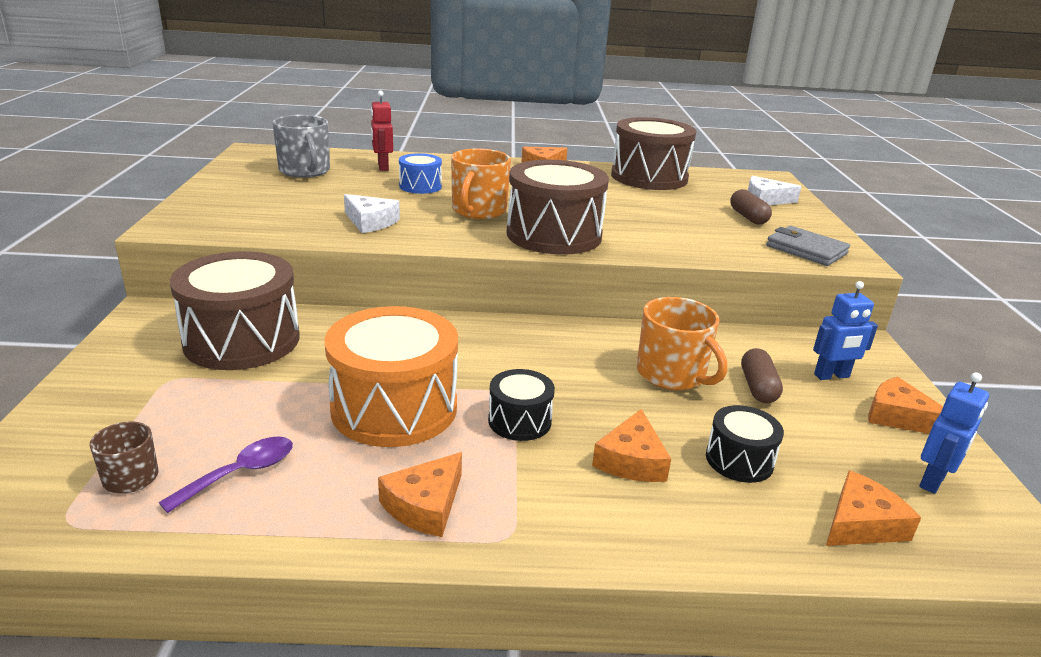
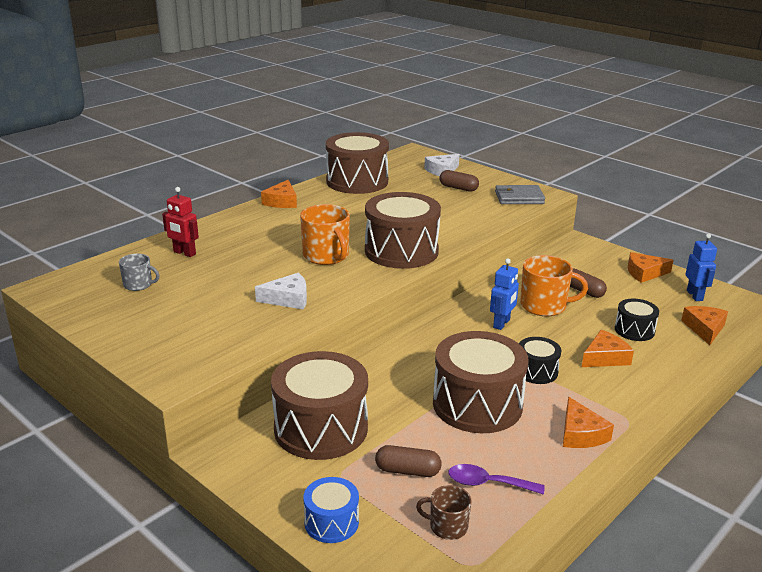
camera: 45 degrees left, 0 degrees up
purple spoon [159,436,293,513] -> purple spoon turned 75 degrees counterclockwise [448,464,545,495]
grey mug [272,115,330,178] -> grey mug [119,254,160,291], size x0.57
orange drum [324,306,458,447] -> brown drum [433,331,529,433]
blue drum [399,153,442,194] -> blue drum moved to [304,477,359,543]
orange cheese [592,409,671,482] -> orange cheese turned 90 degrees counterclockwise [582,330,634,367]
blue robot [813,281,878,380] -> blue robot moved to [490,258,519,330]
none -> brown capsule [375,445,442,477]

